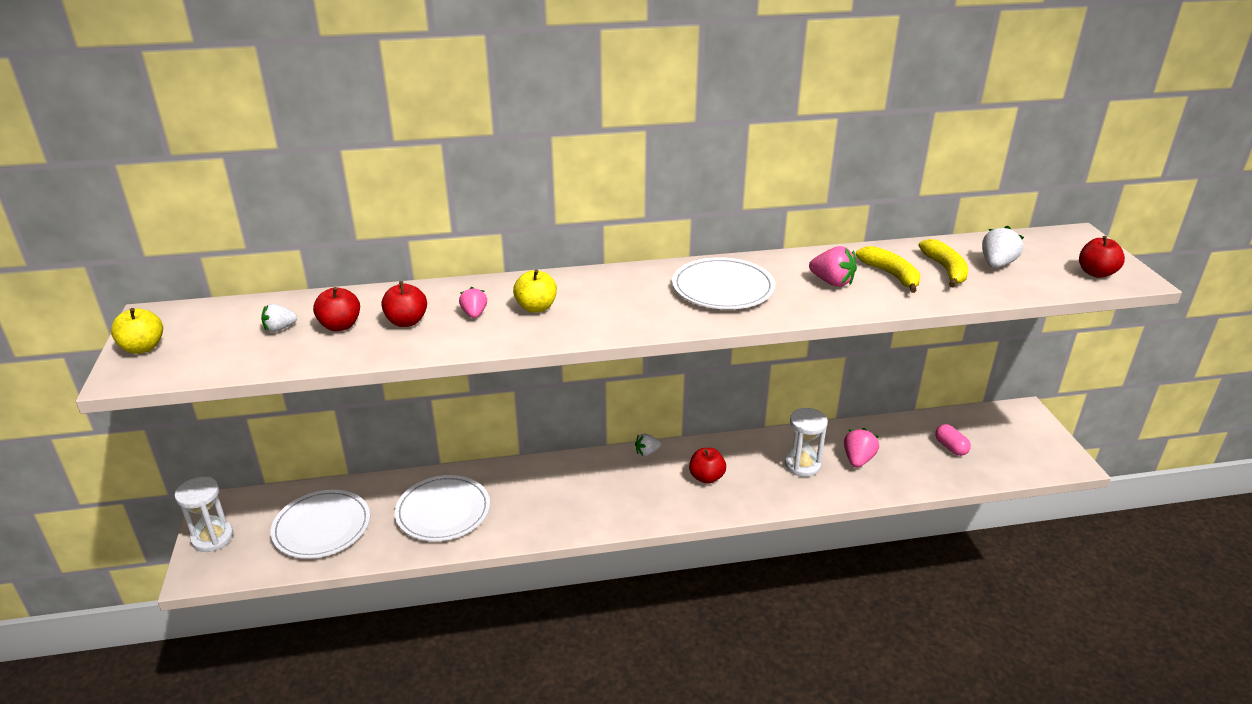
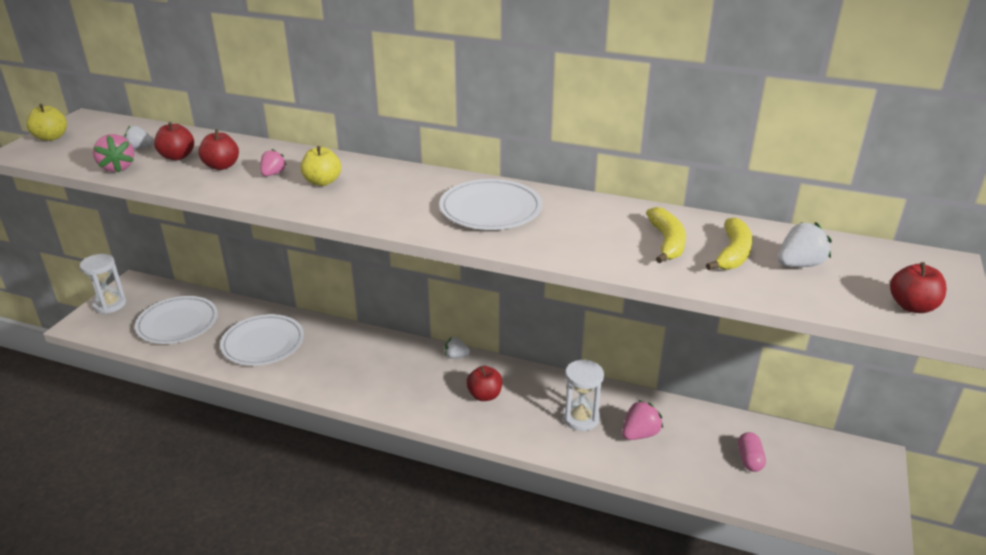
camera: 30 degrees right, 0 degrees up
pink strawberry [809,246,857,287] -> pink strawberry moved to [93,134,134,173]

